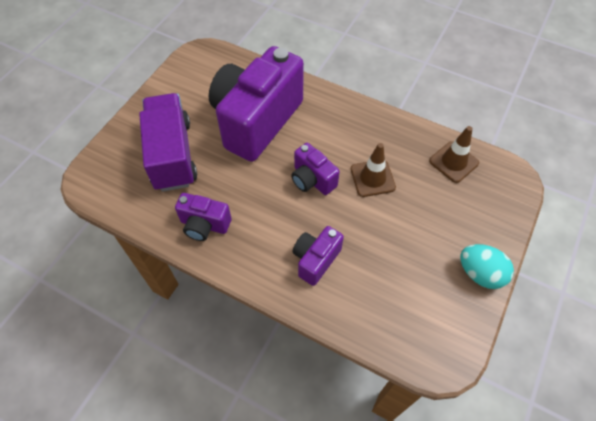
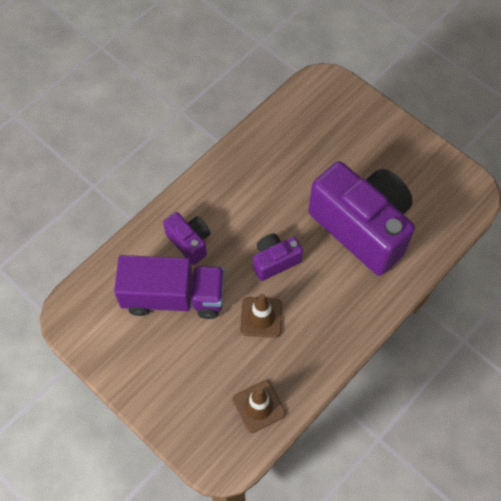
camera: 105 degrees right, 5 degrees up
purple truck [139,93,197,192] -> purple truck moved to [114,255,224,319]
purple camera [175,193,232,241] -> none
turquoise egg [460,244,514,289] -> none

